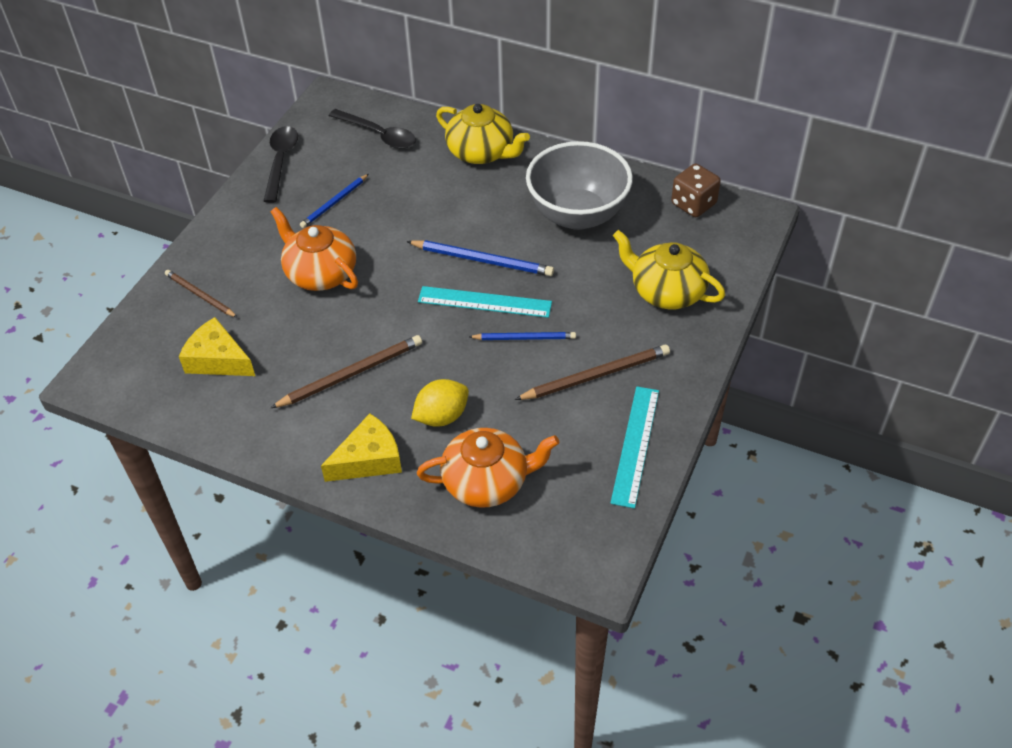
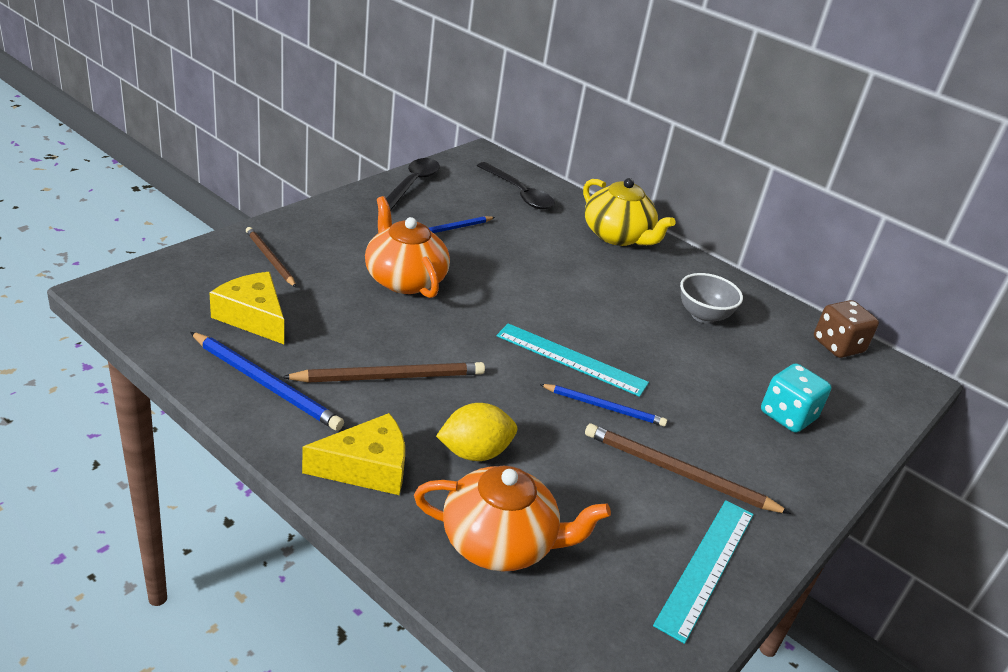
camera: 10 degrees right, 15 degrees down
blue pencil [406,240,554,276] -> blue pencil moved to [190,332,344,431]
brown pencil [515,345,670,400] -> brown pencil turned 150 degrees counterclockwise [585,423,791,514]
grey bowl [526,141,633,230] -> grey bowl [680,273,743,324], size x0.53
yellow teapot [613,230,725,309] -> turquoise dice [761,363,832,433]

